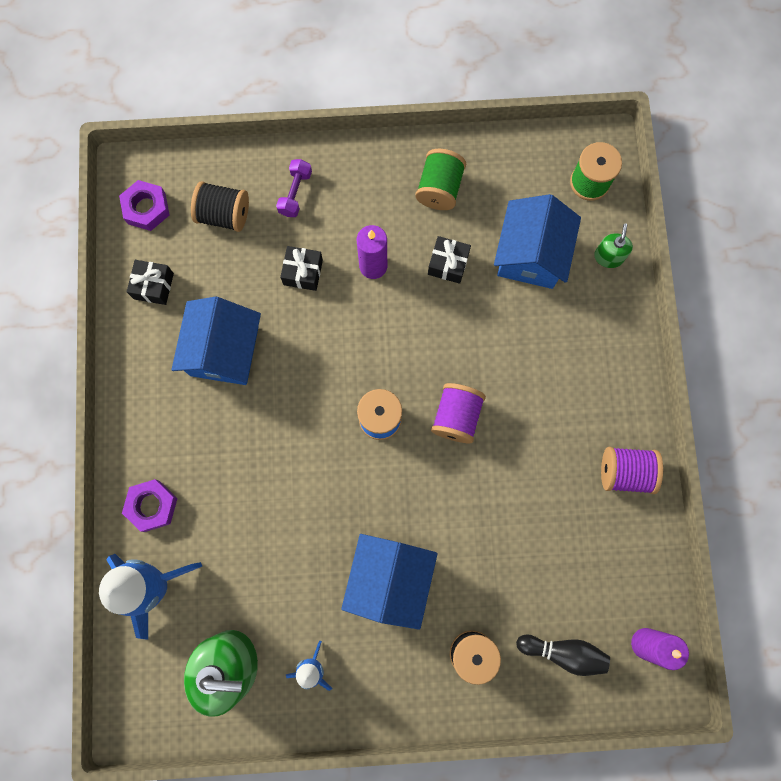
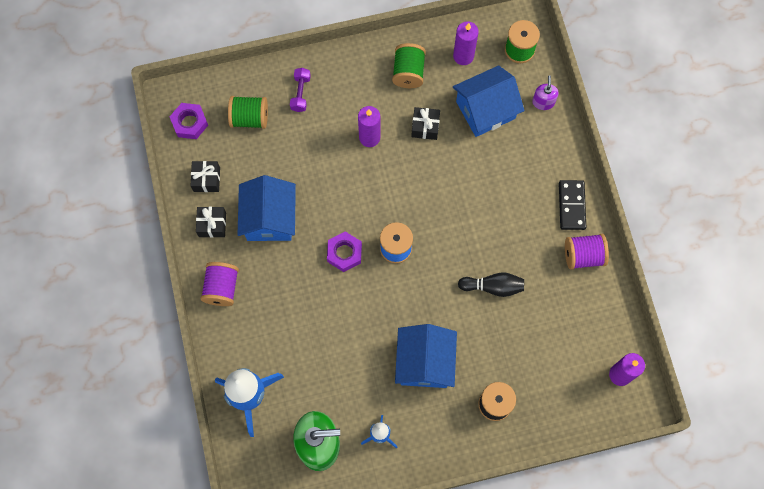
camera: 10 degrees left, 5 degrees down
purple nut [122,479,178,532] -> purple nut moved to [327,232,362,272]
black spool [191,181,249,232] -> green spool [228,96,268,129]
black gift [280,246,323,291] -> black gift moved to [196,207,226,237]
purple spool [431,383,486,443] -> purple spool moved to [200,262,239,306]
blue house [494,194,581,289] -> blue house turned 60 degrees clockwise [453,65,525,137]
black bowling pin [516,635,610,676] -> black bowling pin moved to [458,272,524,297]
green soap dispenser [594,223,633,268] -> purple soap dispenser [532,75,559,110]
none -> purple candle [453,21,479,65]
none -> black domino [559,180,586,230]

